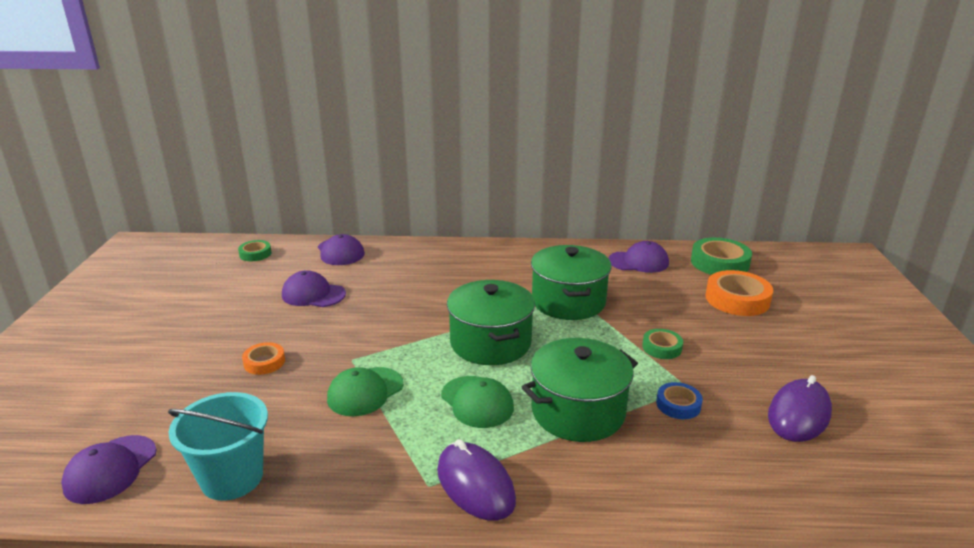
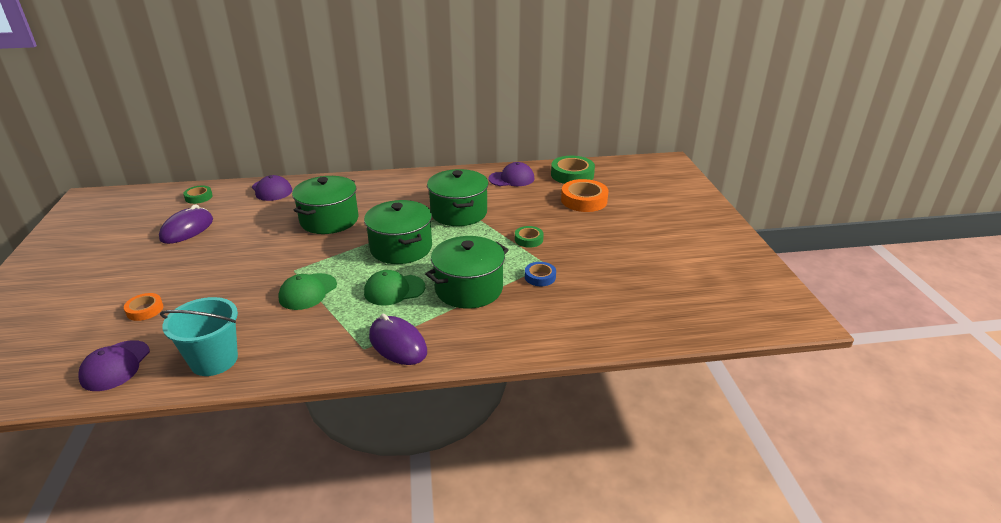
camera: 10 degrees left, 5 degrees up
orange tape [242,342,285,375] -> orange tape moved to [124,293,163,321]
purple cap [282,270,346,307] -> none
green cap [441,376,514,428] -> green cap turned 120 degrees clockwise [364,270,425,306]
purple mouse [768,375,832,442] -> purple mouse moved to [159,204,213,244]
none -> green pot [292,176,359,234]

